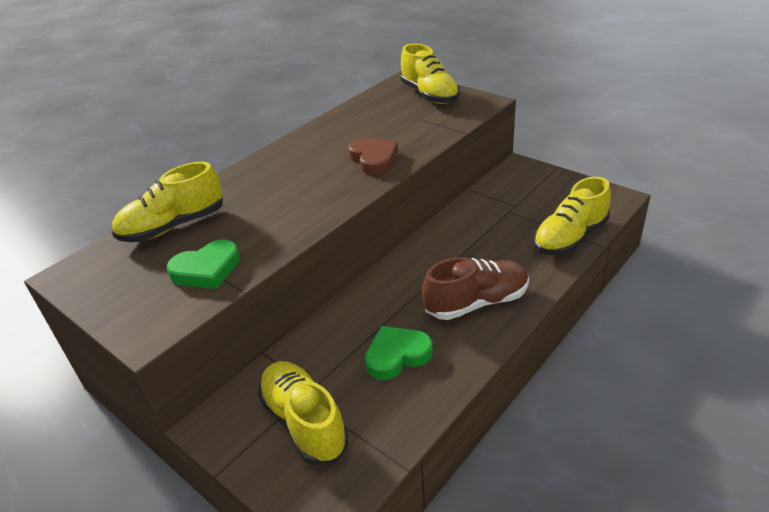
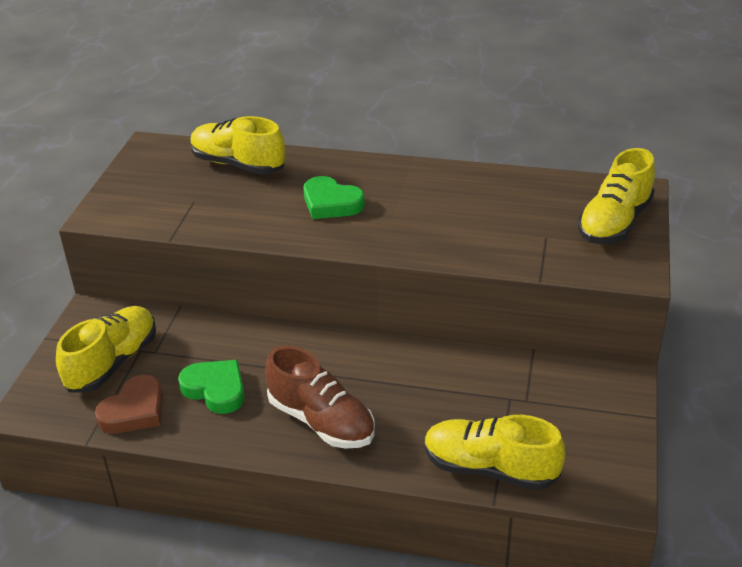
camera: 60 degrees right, 0 degrees up
green heart [167,240,240,289] -> green heart moved to [303,176,365,219]
brown heart [349,138,398,175] -> brown heart moved to [95,375,163,434]

